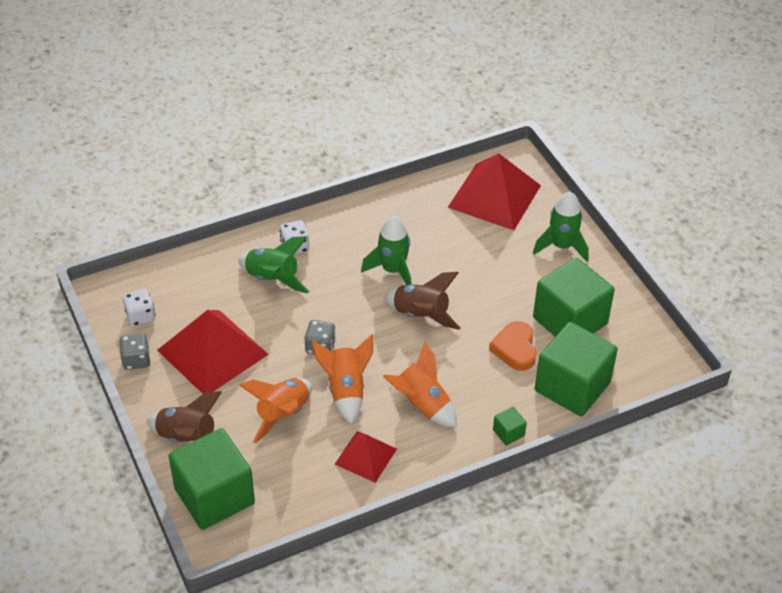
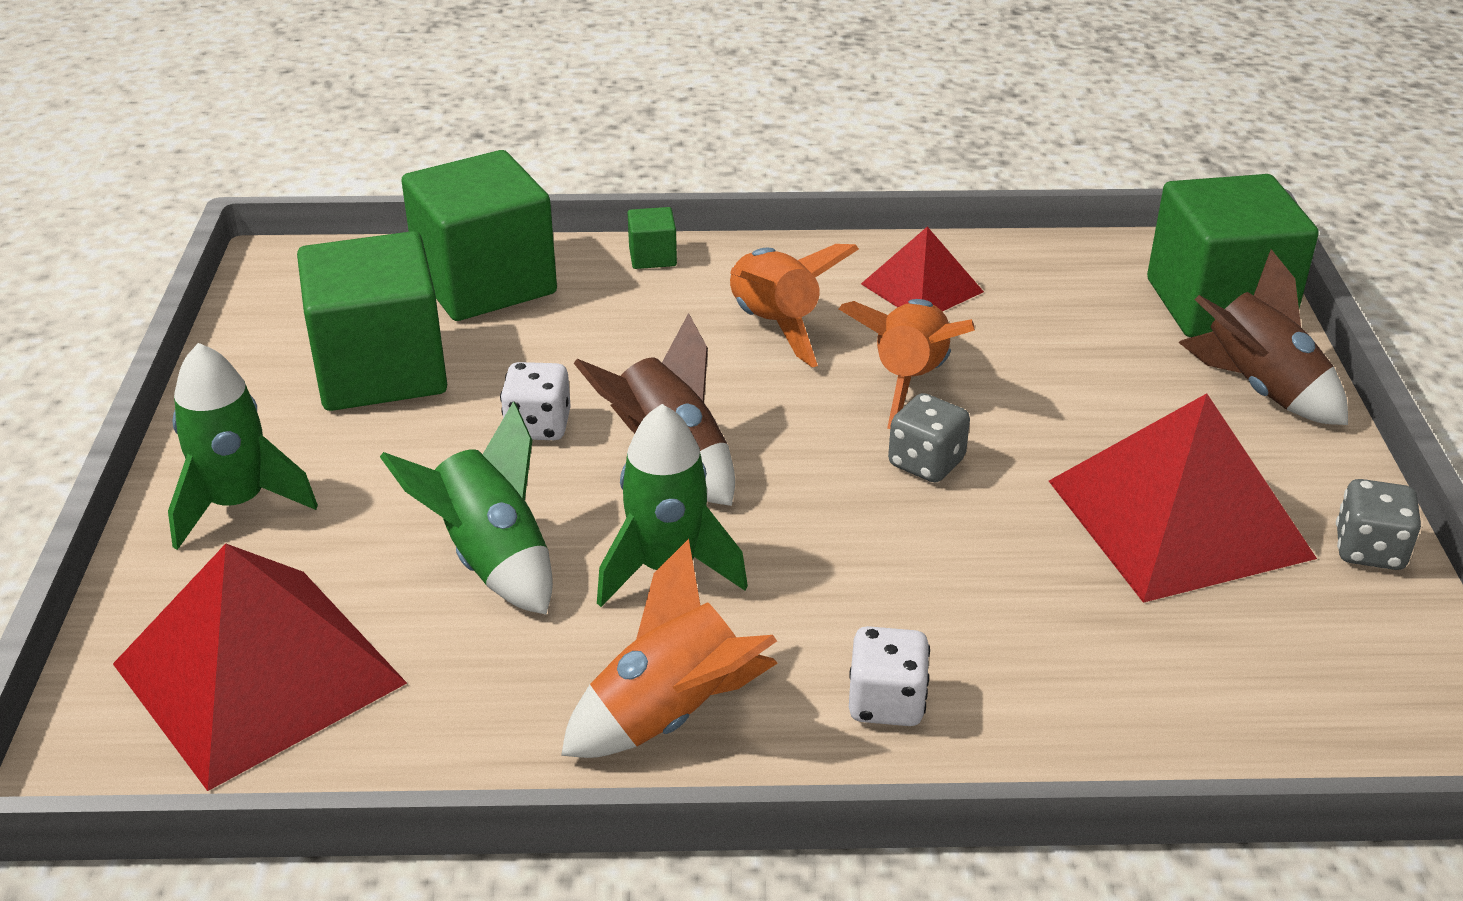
camera: 155 degrees left, 10 degrees down
white dice [123,289,155,326] -> white dice moved to [500,362,571,440]
green rocket [238,236,309,293] -> green rocket moved to [380,401,553,614]
orange rocket [239,378,312,443] -> orange rocket moved to [561,539,777,758]
orange heart [489,321,536,371] -> none

